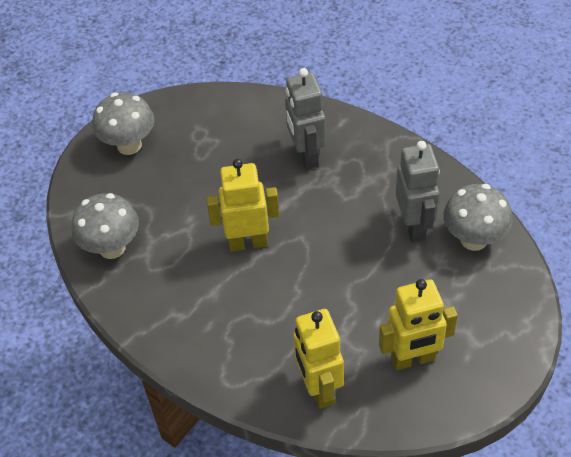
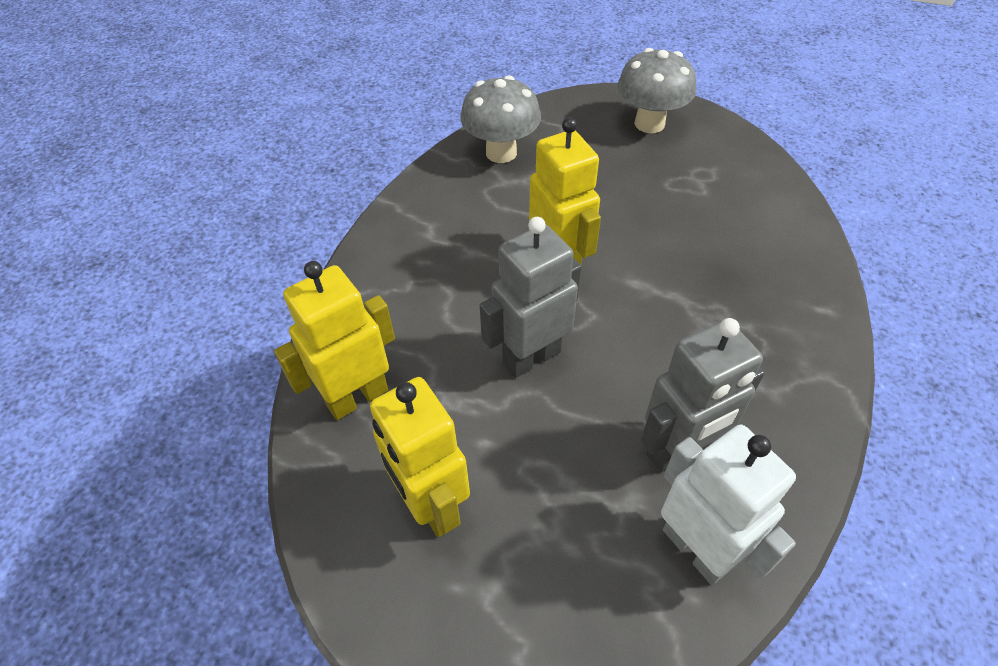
camera: 70 degrees right, 0 degrees up
grey robot [285,68,326,170] -> grey robot moved to [480,217,581,378]
grey mushroom [443,184,513,251] -> white robot [661,425,796,585]

